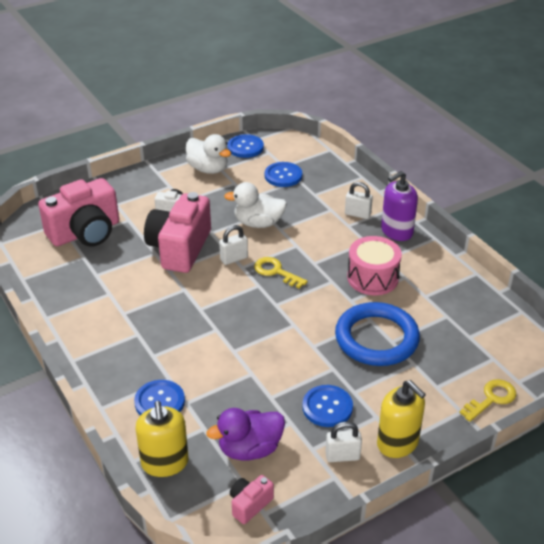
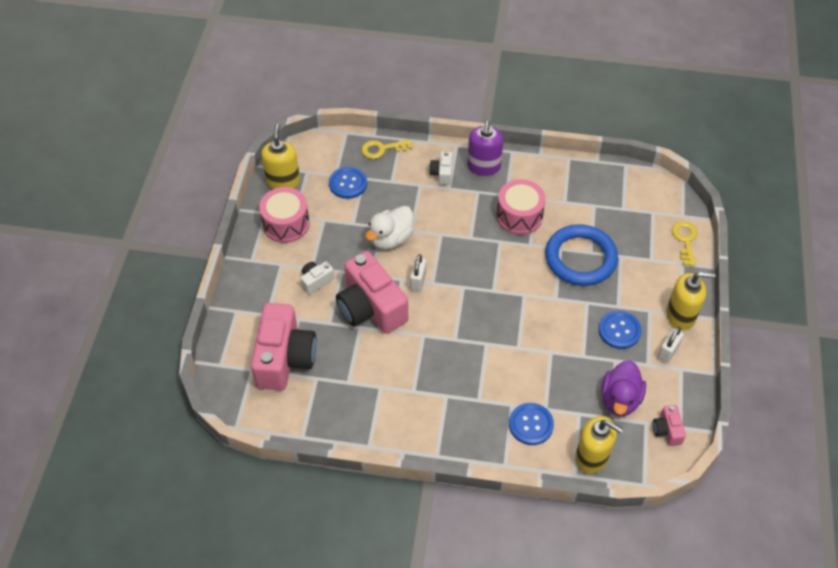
camera: 50 degrees left, 15 degrees up
white duck [186,134,231,174] -> pink drum [259,187,310,243]
blue button [227,134,264,158] -> yellow soap dispenser [261,124,300,189]
yellow key [254,257,307,289] -> yellow key moved to [361,139,412,159]
white padlock [345,182,373,219] -> white camera [429,151,453,185]

